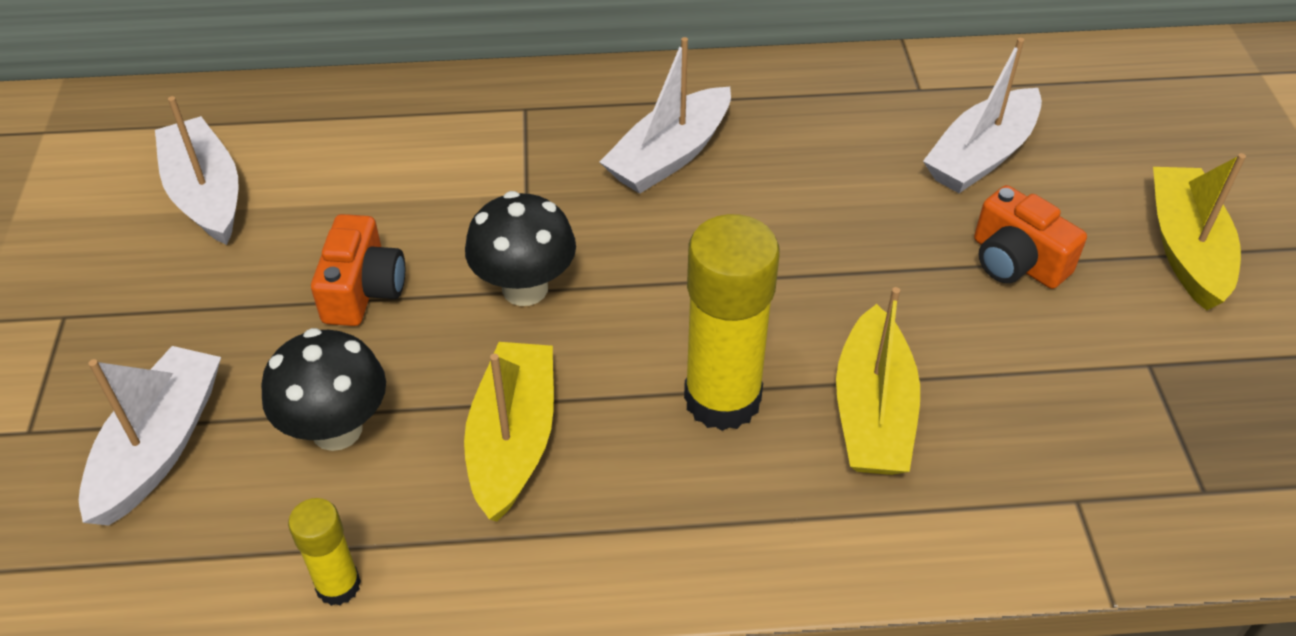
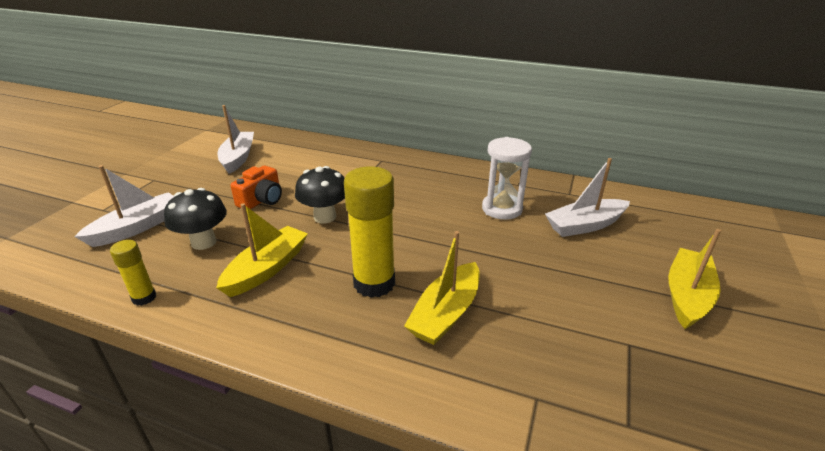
camera: 25 degrees right, 15 degrees down
white boat [600,37,731,194] -> none
orange camera [974,185,1087,289] -> none
none -> white hourglass [482,137,532,220]

